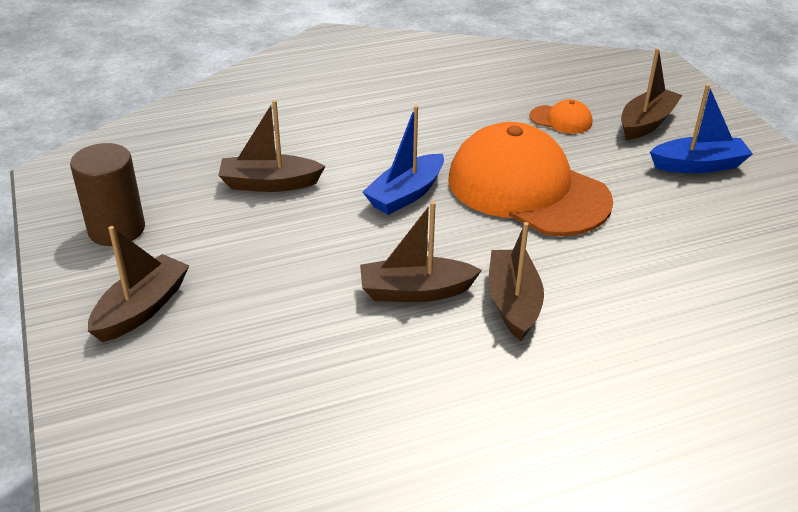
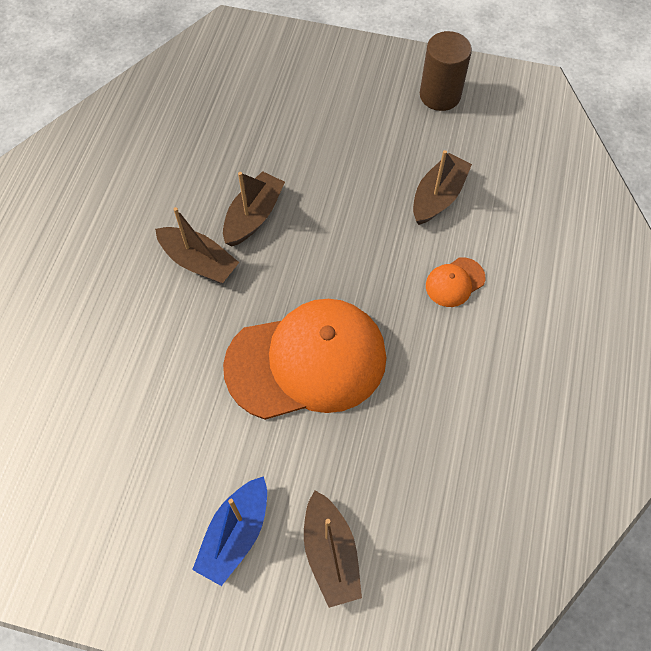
camera: 125 degrees right, 25 degrees up
brown boat [88,226,189,342] -> none
blue boat [363,105,444,215] -> none
orange cap [530,99,592,134] -> orange cap moved to [426,257,485,307]

